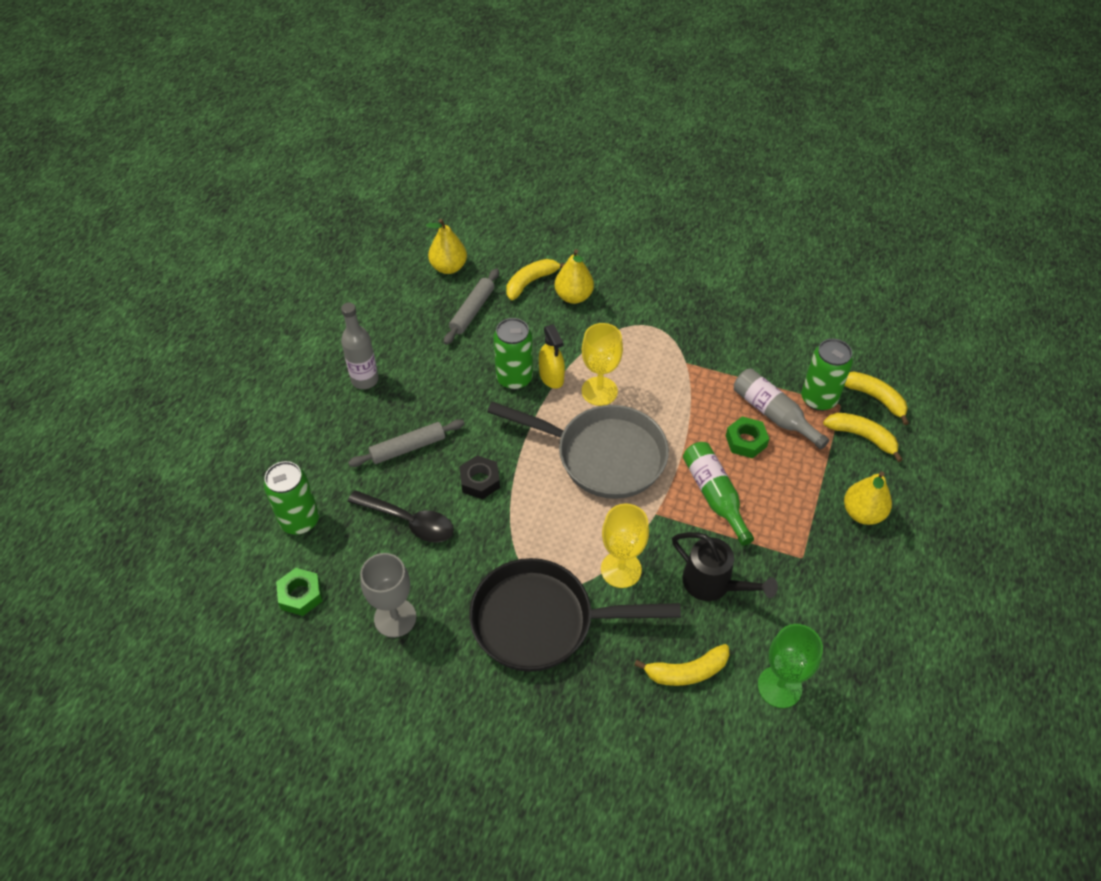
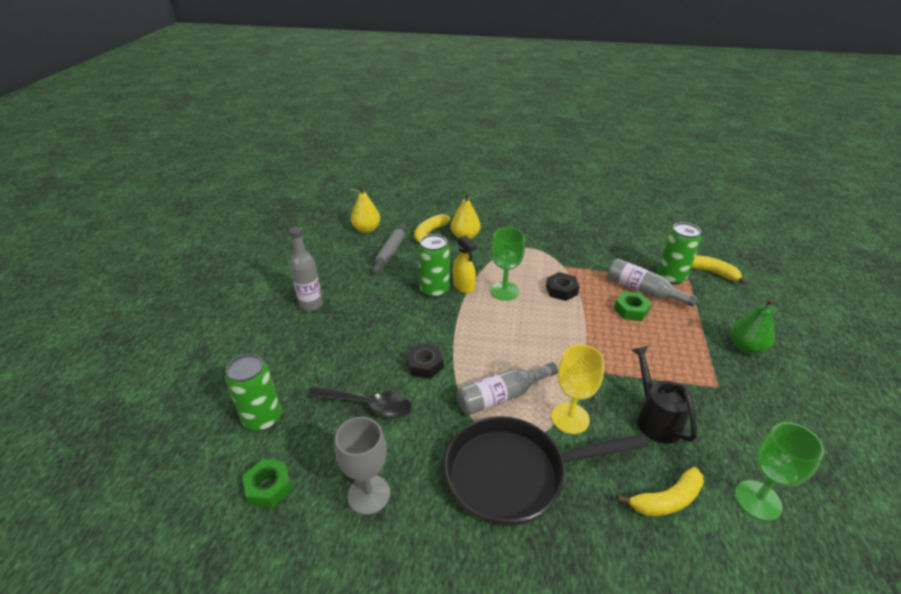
camera: 10 degrees left, 15 degrees down
grey rolling pin [348,419,464,467] -> none
grey pan [487,402,669,499] -> none
yellow goblet [582,323,623,406] -> green goblet [490,227,525,301]
black watering can [672,532,778,601] -> black watering can turned 135 degrees counterclockwise [632,346,697,444]
green bottle [683,442,754,546] -> none
yellow banana [823,413,903,462] -> none
yellow pear [844,471,892,525] -> green pear [731,299,777,354]
none -> grey bottle [457,362,558,415]
none -> black nut [546,272,579,301]

